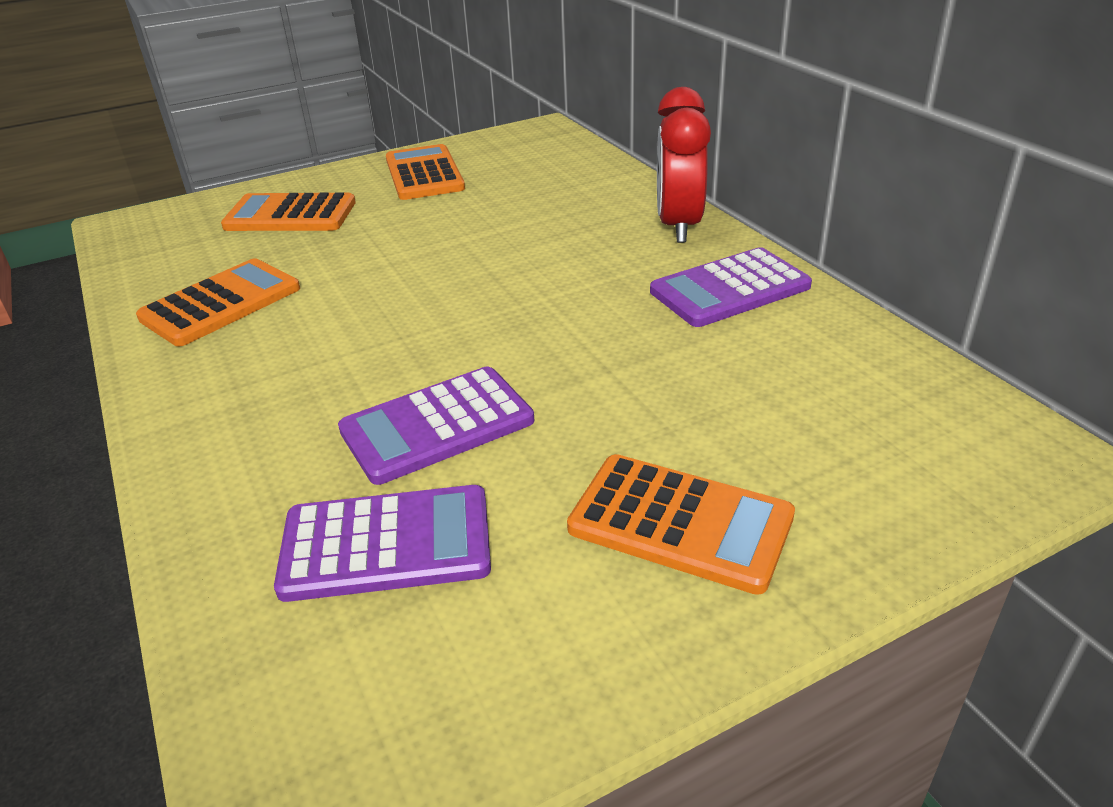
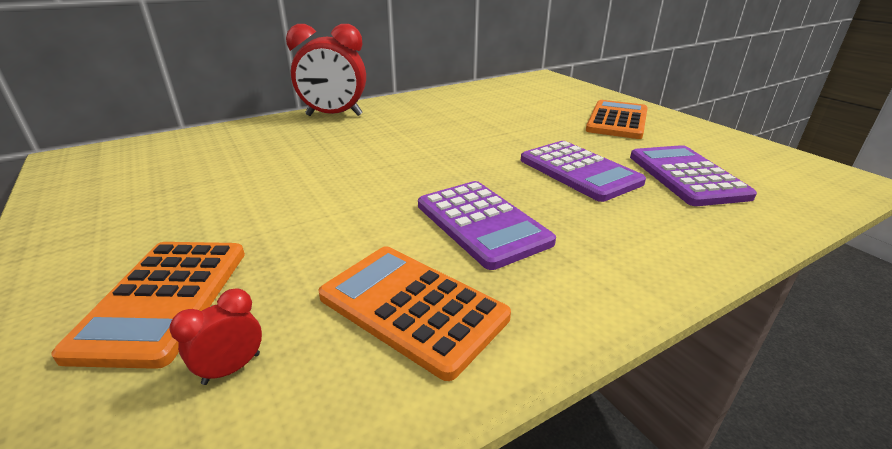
camera: 95 degrees left, 5 degrees down
orange calculator [386,144,465,200] -> none
purple calculator [650,247,812,327] -> purple calculator moved to [418,181,556,270]
none -> red clock [169,288,262,385]

